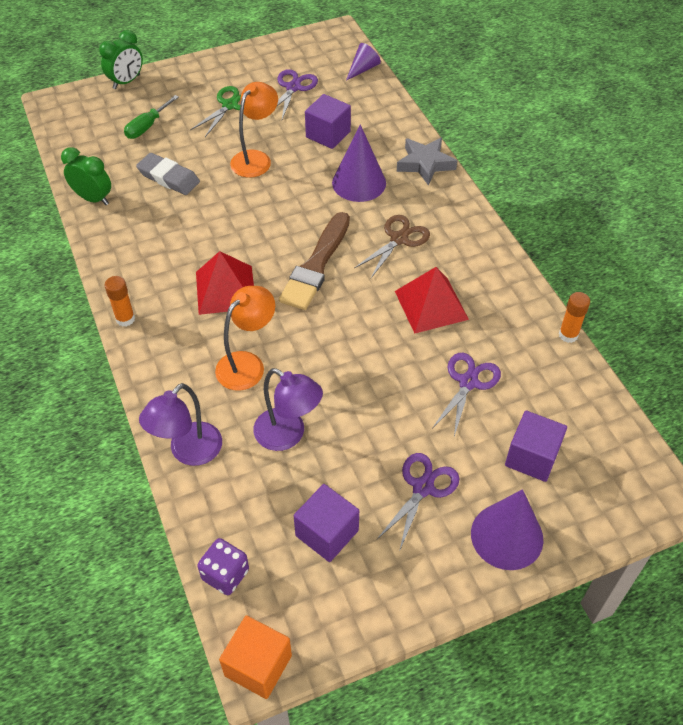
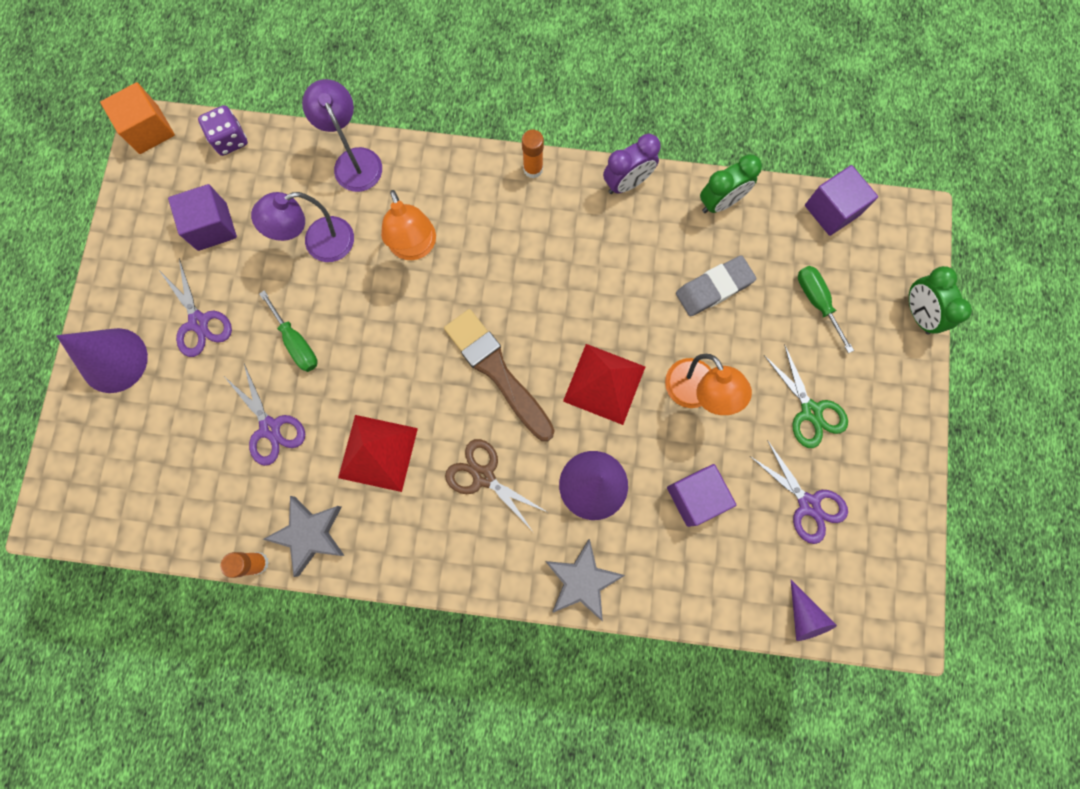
camera: 120 degrees right, 25 degrees up
red pyramid [196,251,254,315] -> red pyramid moved to [563,344,645,425]
brown scissors [355,215,430,278] -> brown scissors turned 150 degrees clockwise [445,439,547,530]
purple cube [505,411,567,482] -> purple cube moved to [805,165,878,236]
none -> green screwdriver [259,290,318,372]
none -> grey star [263,496,345,577]
none -> purple clock [603,134,661,194]

